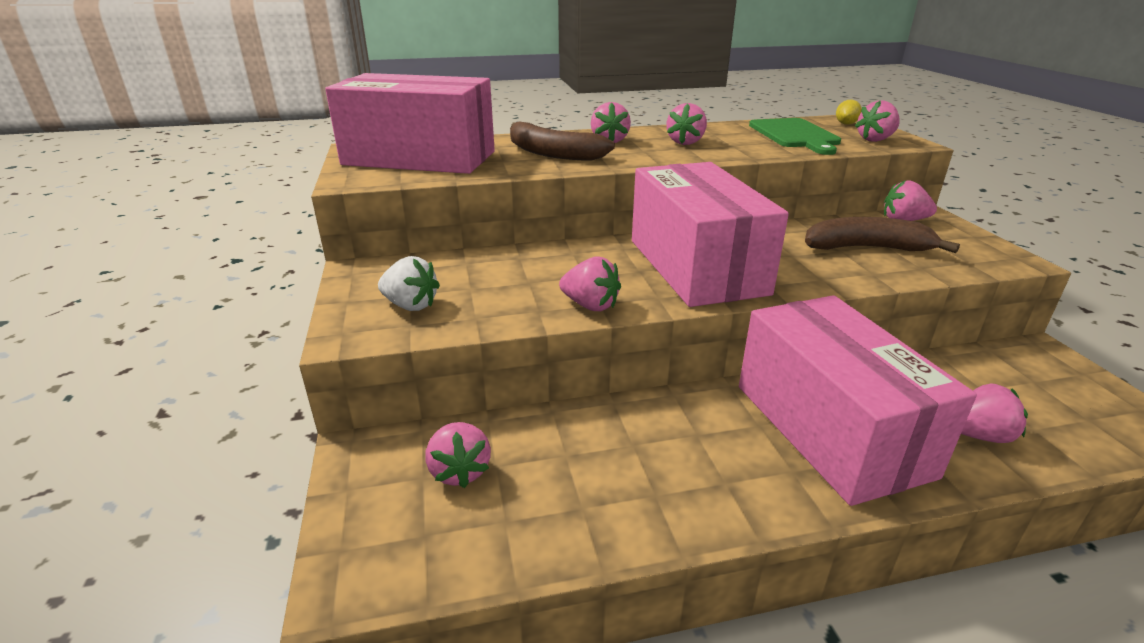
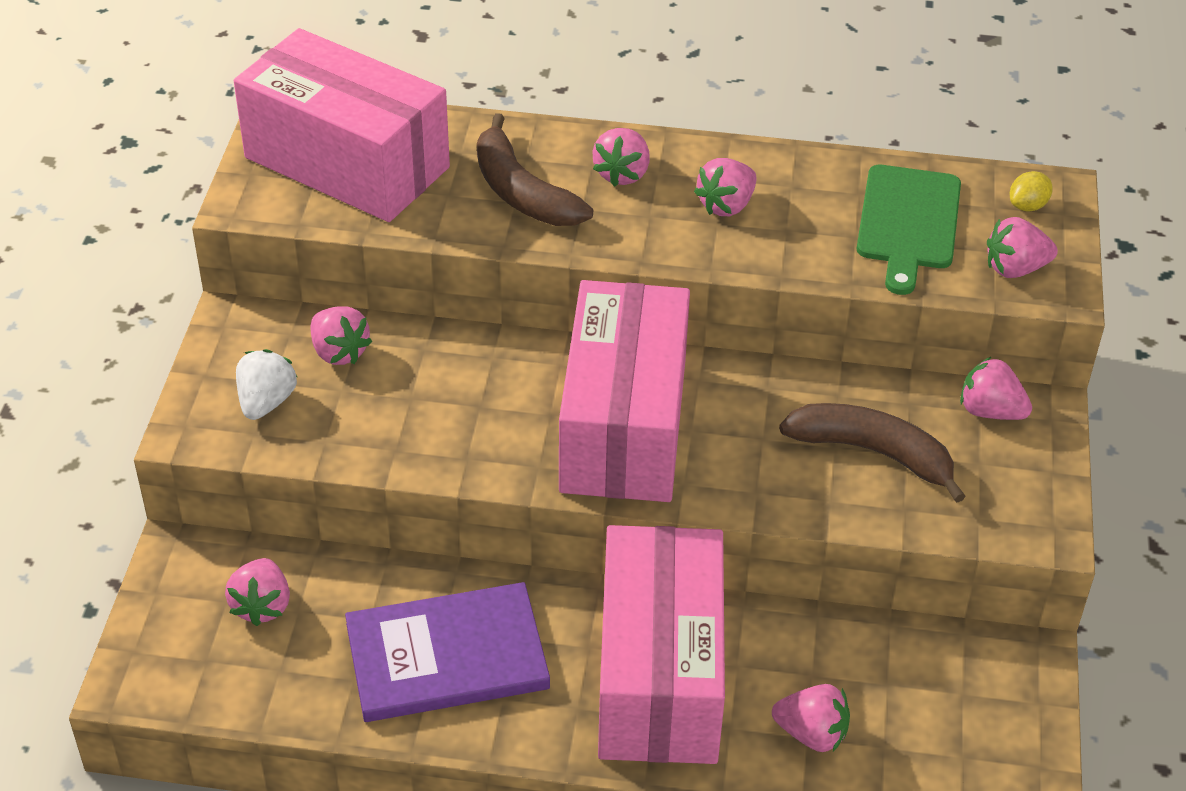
camera: 20 degrees right, 15 degrees up
white strawberry [378,256,440,311] -> white strawberry turned 120 degrees counterclockwise [236,349,297,420]
pink strawberry [559,256,621,311] -> pink strawberry moved to [311,306,372,365]
none -> purple book [345,582,550,722]

